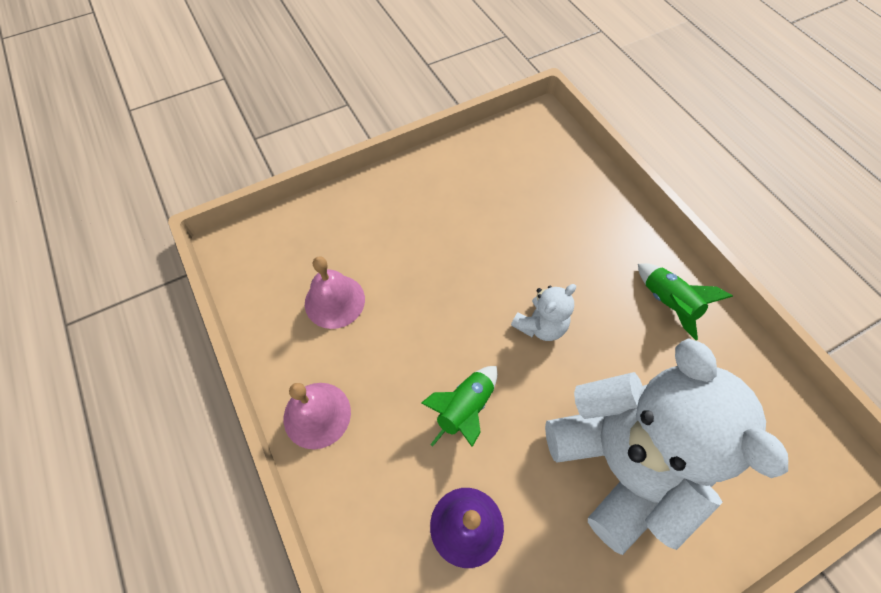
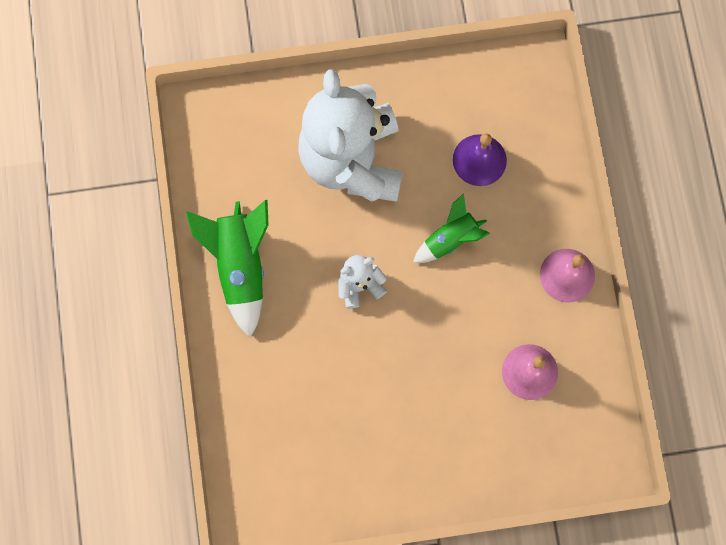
camera: 160 degrees left, 15 degrees up
green rocket [638,263,733,340] -> green rocket [185,200,269,338], size x1.62

